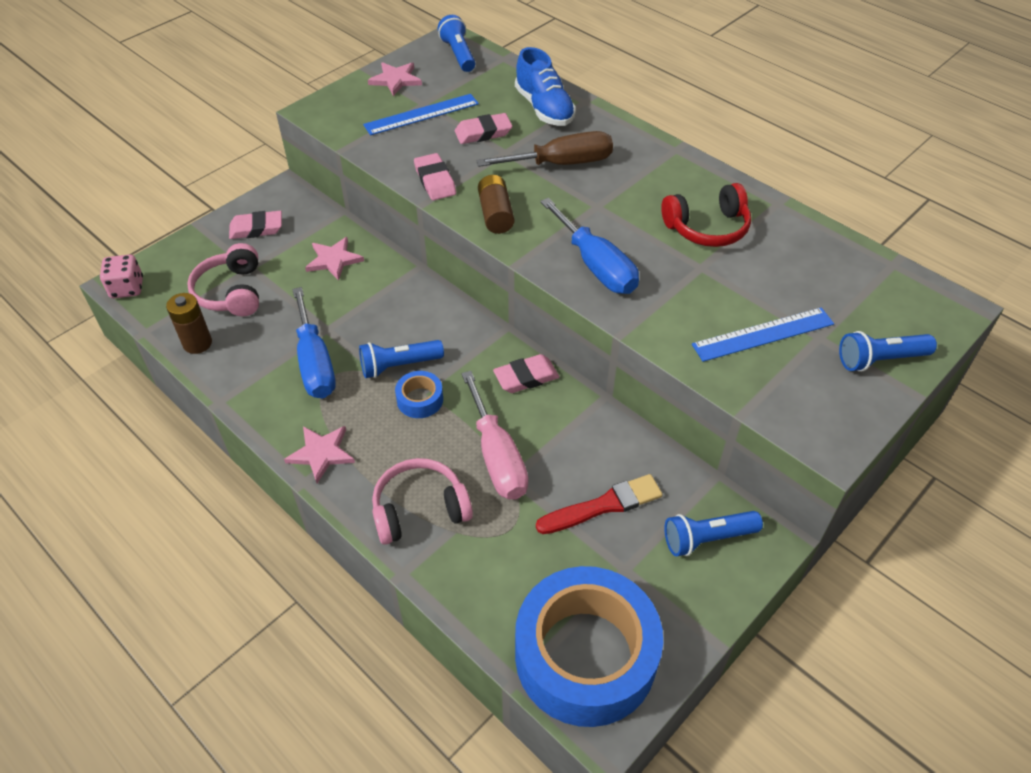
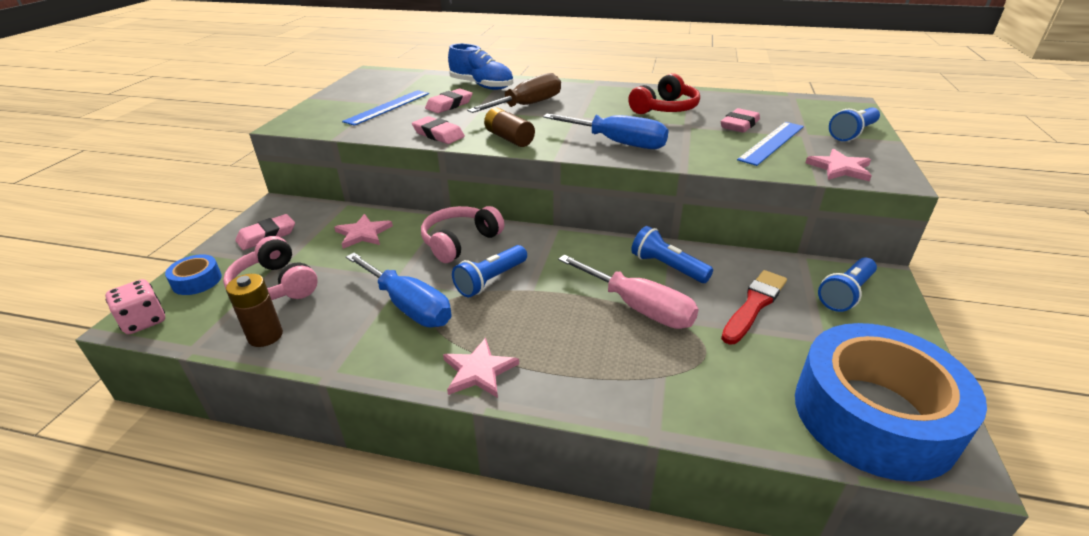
camera: 30 degrees left, 15 degrees down
pink star [368,62,422,96] -> pink star moved to [805,149,872,182]
pink headphones [372,458,473,545] -> pink headphones moved to [421,206,504,263]
blue tape [395,371,443,418] -> blue tape moved to [165,254,222,295]
blue flashlight [438,15,475,72] -> blue flashlight moved to [631,226,713,283]
pink eraser [493,354,559,393] -> pink eraser moved to [721,108,760,133]

